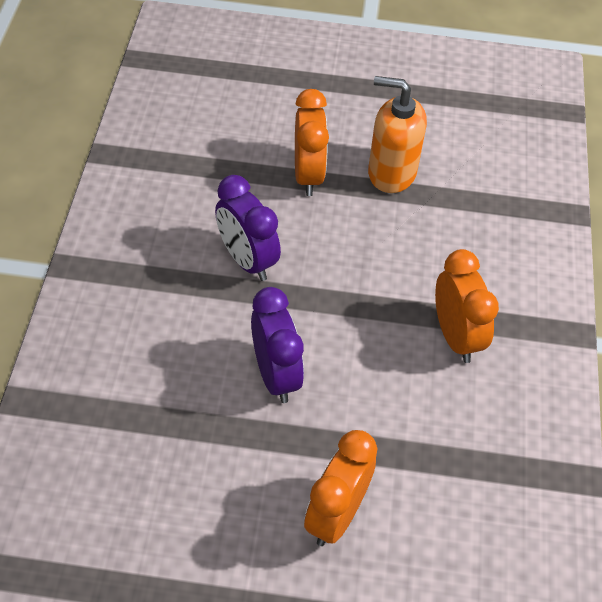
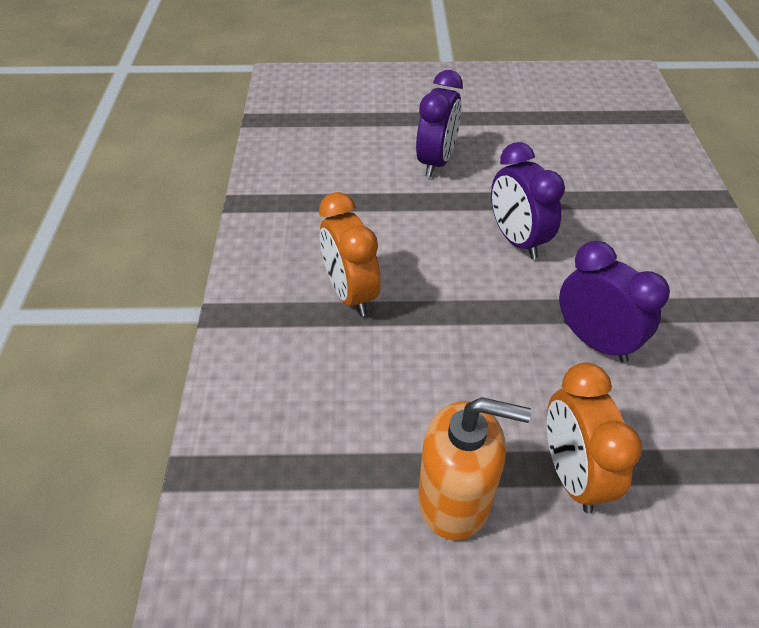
camera: 175 degrees right, 5 degrees down
orange clock [304,430,378,546] -> purple clock [416,70,463,177]

